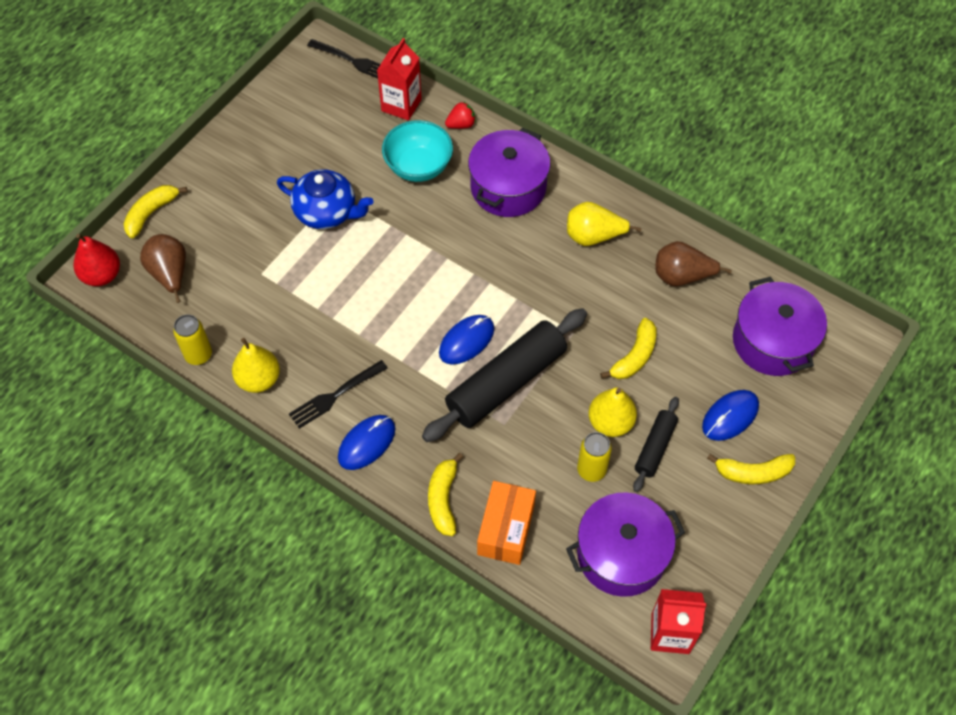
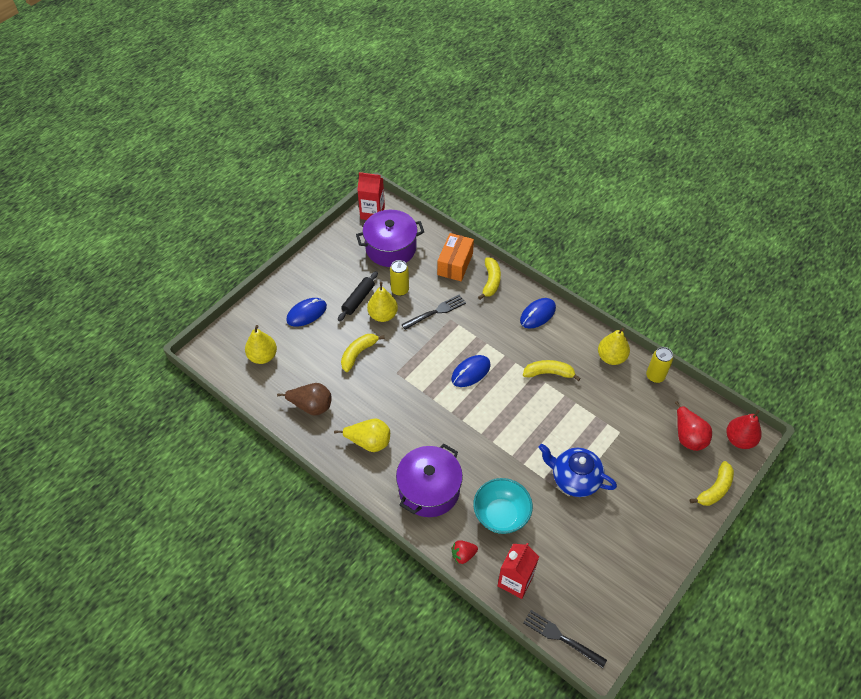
camera: 175 degrees left, 5 degrees down
brown pear [140,234,186,303] -> red pear [675,401,712,451]
black fork [289,360,388,429] -> black fork moved to [401,294,466,330]
black rolling pin [422,308,587,442] -> none
yellow banana [707,454,795,484] -> yellow banana moved to [523,360,581,381]
purple pot [733,277,827,376] -> yellow pear [245,325,277,364]

